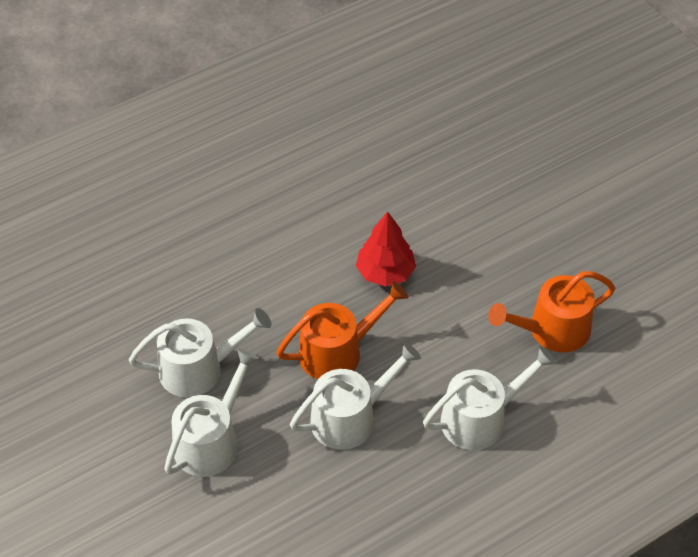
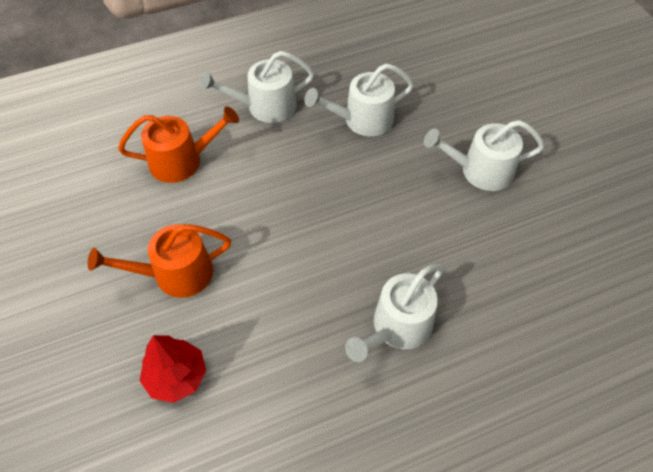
camera: 170 degrees left, 5 degrees up
white watering can [164,348,259,477] -> white watering can moved to [345,264,444,362]
orange watering can [276,281,409,379] -> orange watering can moved to [88,224,231,298]
red tree [356,211,416,286] -> red tree moved to [140,335,206,403]

